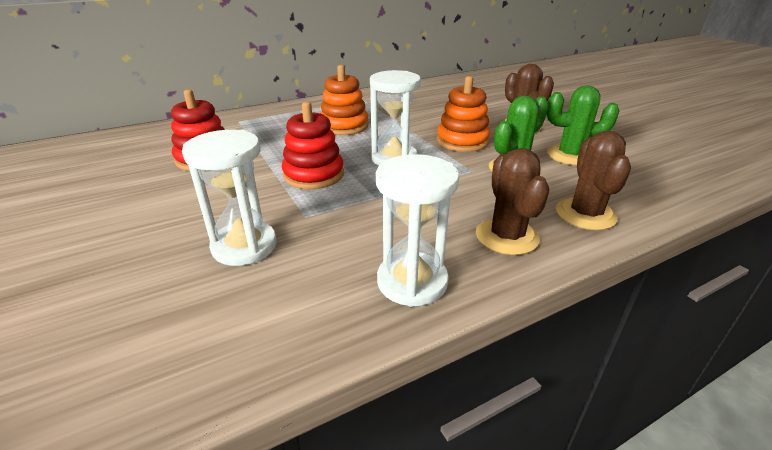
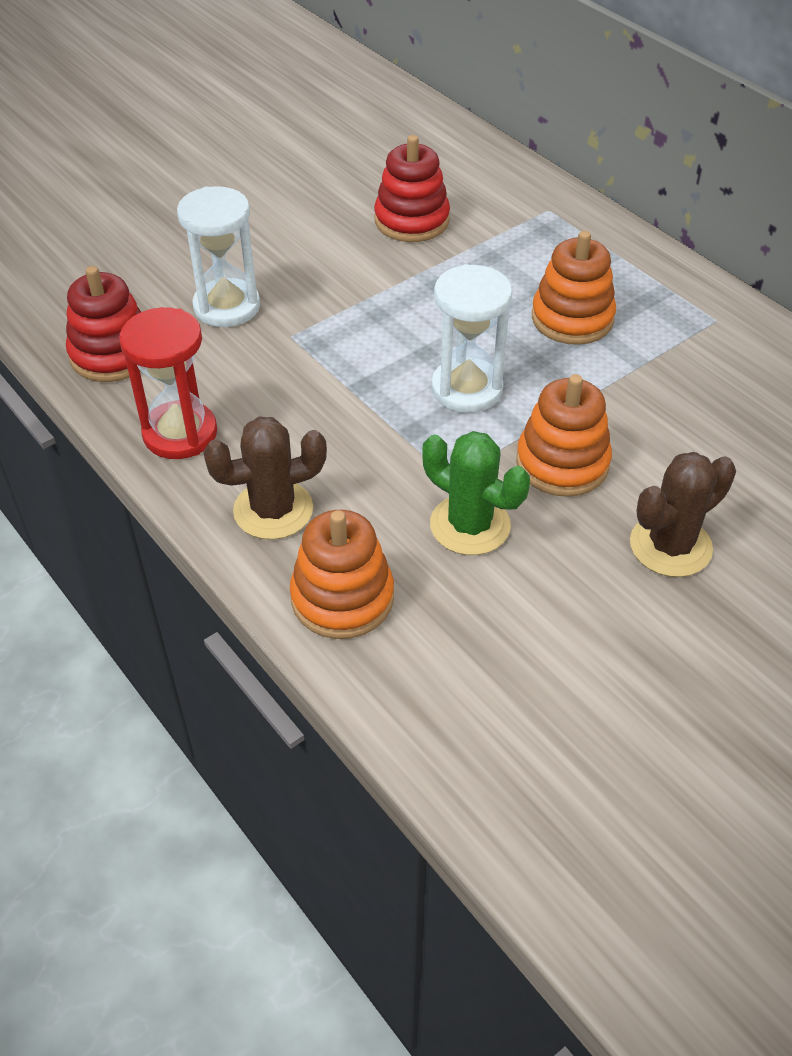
camera: 80 degrees right, 15 degrees up
red stacking toy [282,102,344,190] -> red stacking toy moved to [66,266,141,382]
white hourglass [376,154,459,307] -> red hourglass [119,307,217,459]
green cactus [547,85,619,165] -> none
brown cactus [556,131,631,230] -> orange stacking toy [290,510,394,639]

